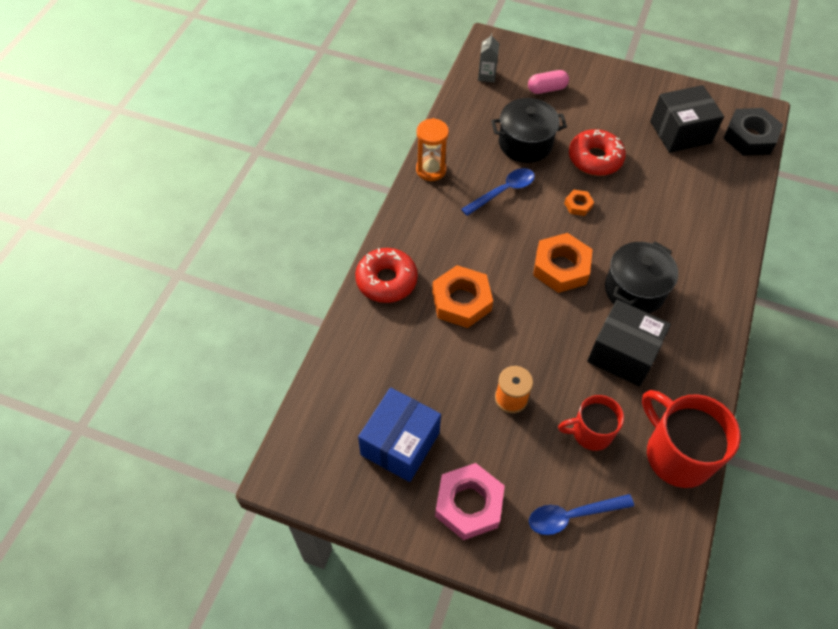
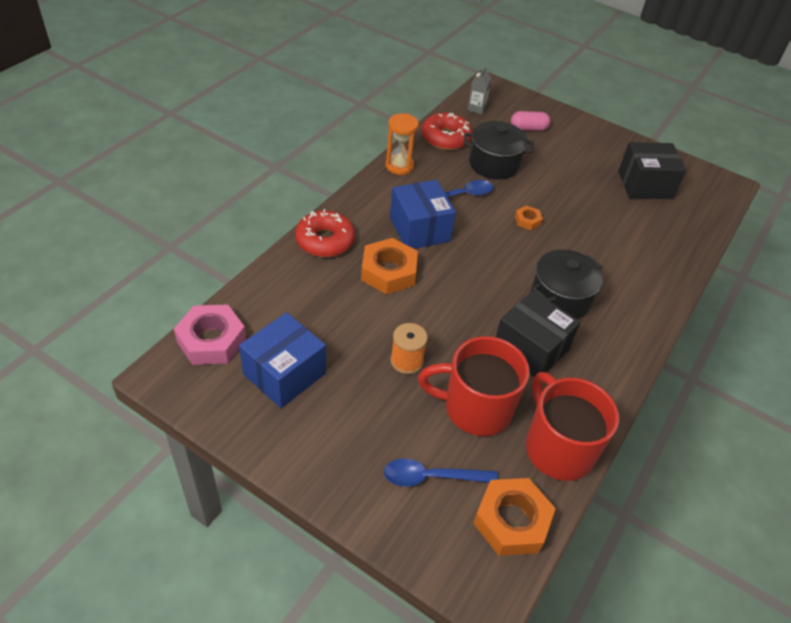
camera: 10 degrees right, 10 degrees down
pink nut [435,463,505,540] -> pink nut moved to [174,304,246,365]
orange nut [533,233,593,293] -> orange nut moved to [473,478,556,556]
red mug [558,395,624,451] -> red mug [418,336,530,436], size x1.63
red donut [569,129,626,176] -> red donut moved to [422,113,472,150]
black nut [723,108,783,156] -> none
none -> blue box [390,180,456,249]

